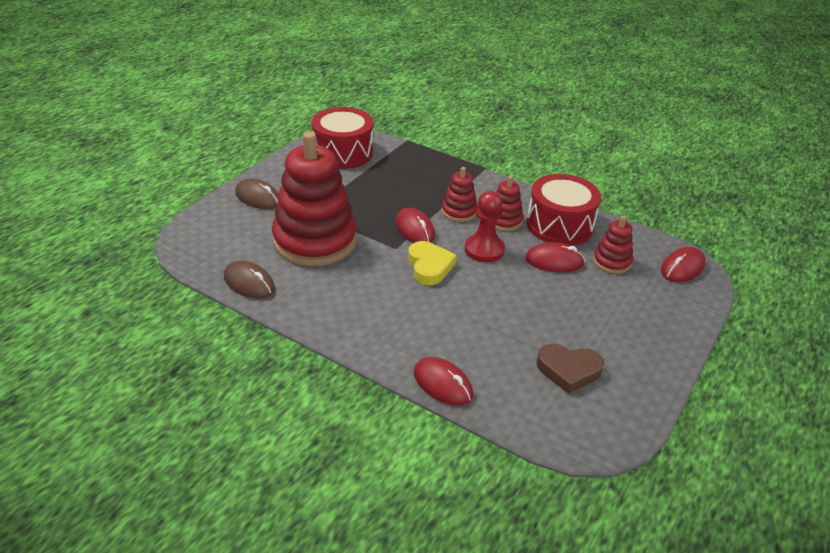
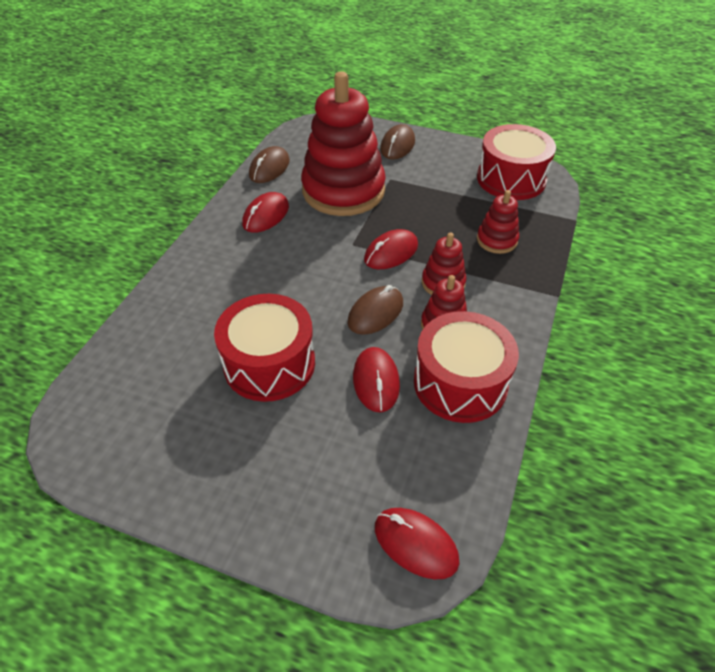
camera: 80 degrees right, 10 degrees up
yellow heart [408,241,457,285] -> none
red mouse [413,357,473,406] -> red mouse moved to [242,192,289,233]
red pawn [465,191,505,262] -> brown mouse [347,285,403,335]
brown heart [536,344,604,394] -> none
red stacking toy [593,216,633,274] -> red stacking toy moved to [477,190,519,254]
none -> red drum [214,294,315,402]

